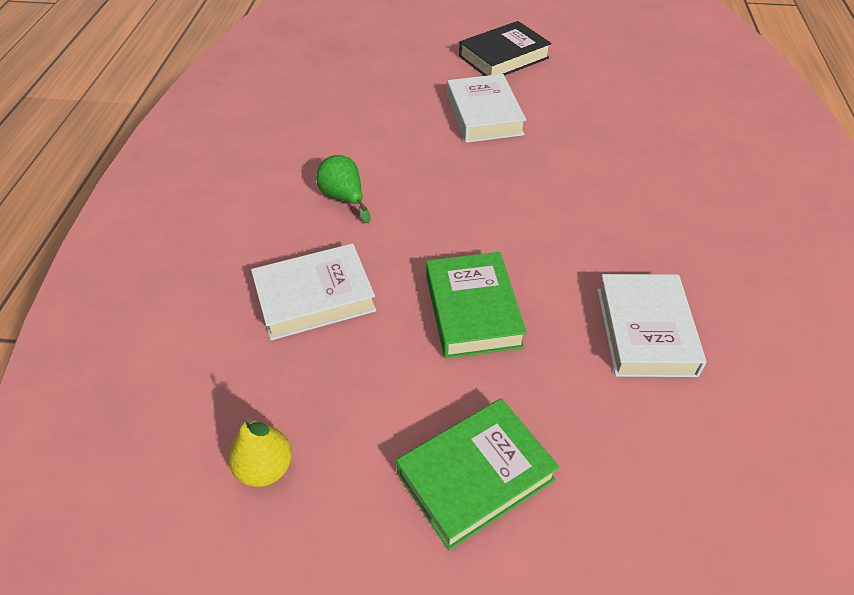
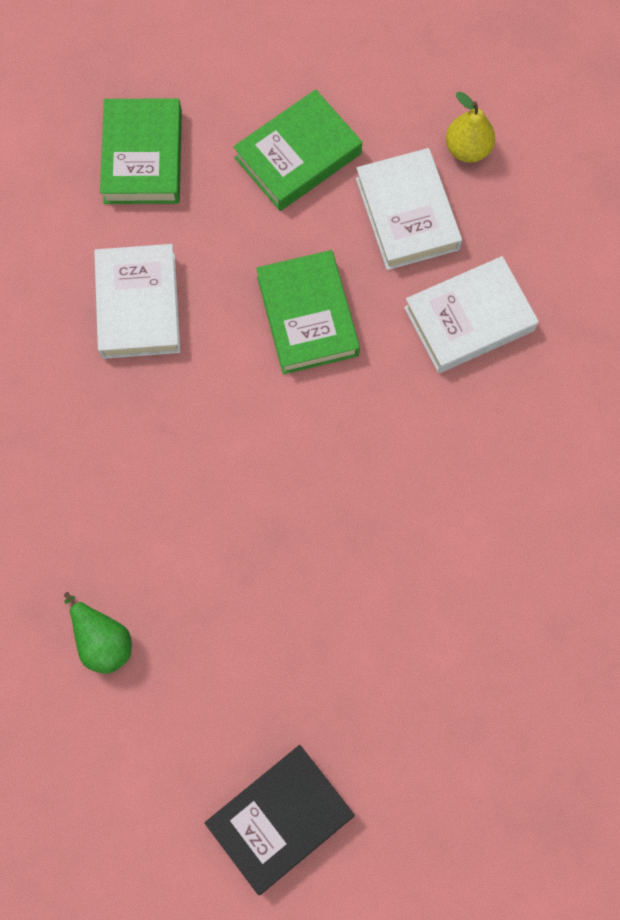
camera: 175 degrees right, 25 degrees up
green pear [316,155,371,224] -> green pear moved to [64,592,132,674]
white book [447,74,526,143] -> white book moved to [356,148,462,270]
none -> green book [100,98,182,204]

